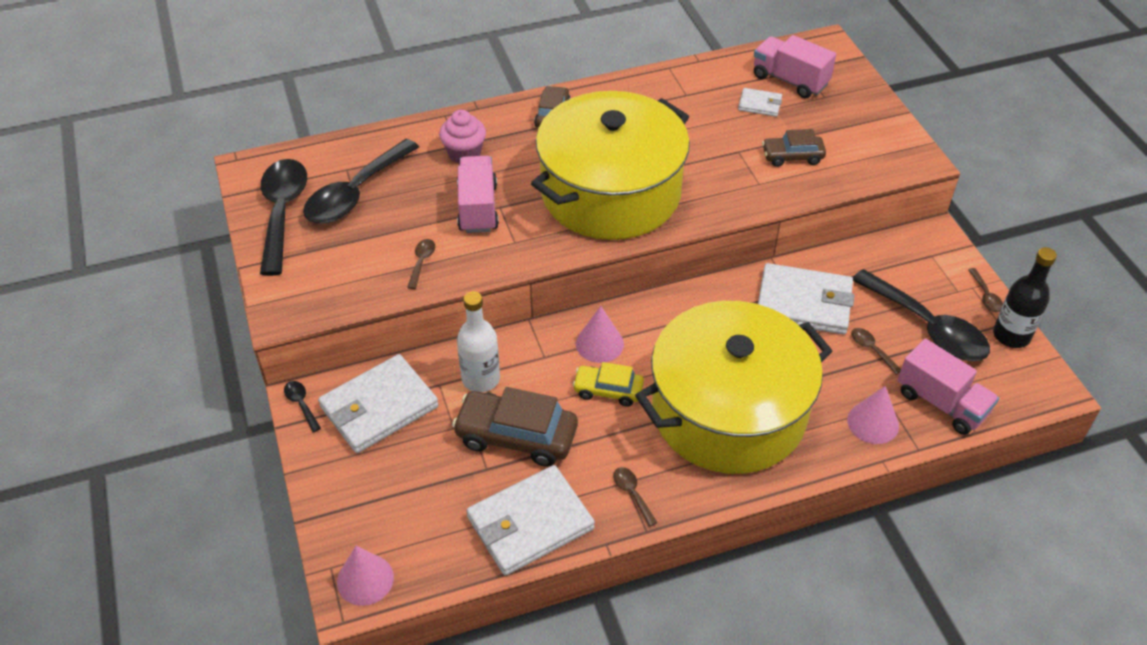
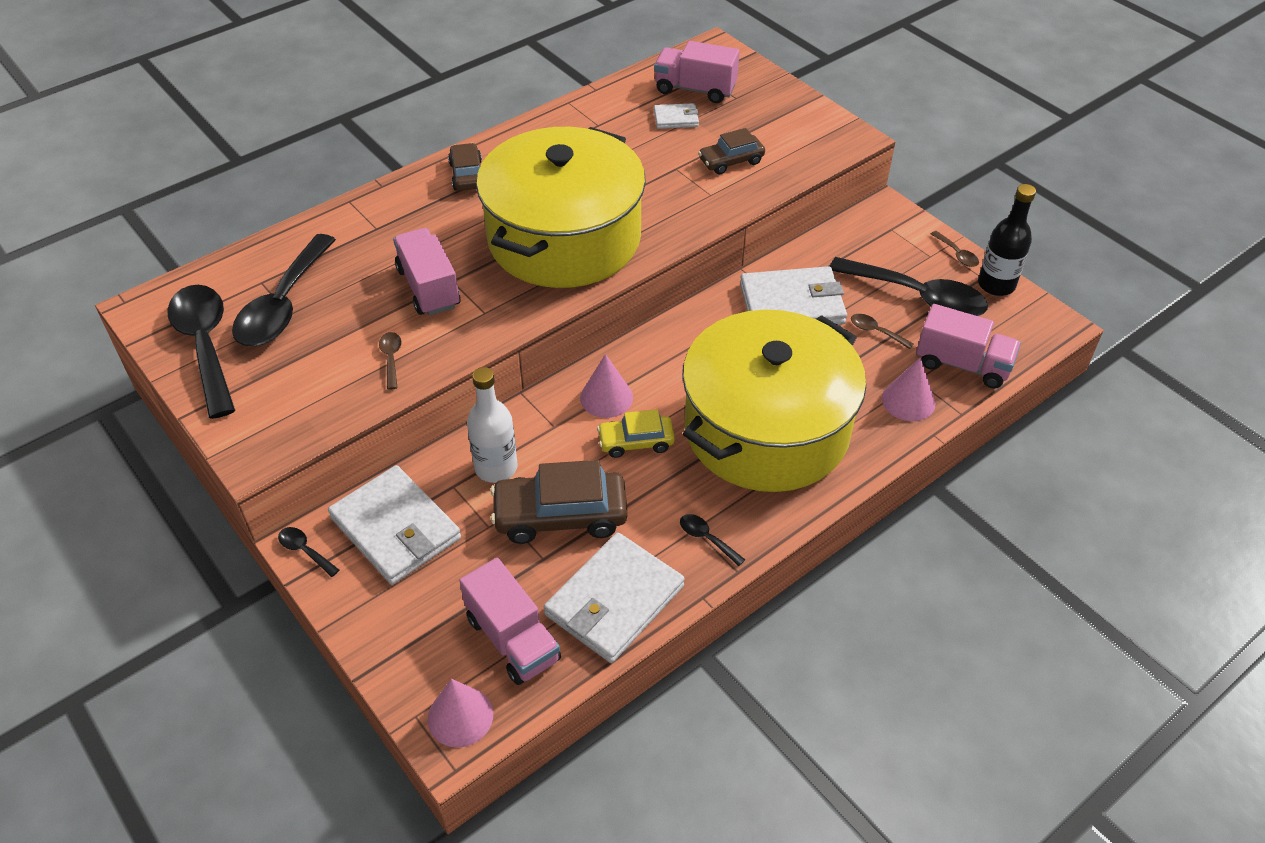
camera: 20 degrees left, 0 degrees up
white wallet [318,354,439,453] -> white wallet turned 75 degrees counterclockwise [328,465,461,585]
pink cupcake [439,110,486,164] -> none
brown spoon [613,467,658,527] -> black spoon [680,514,745,566]
none -> pink truck [459,558,561,685]

